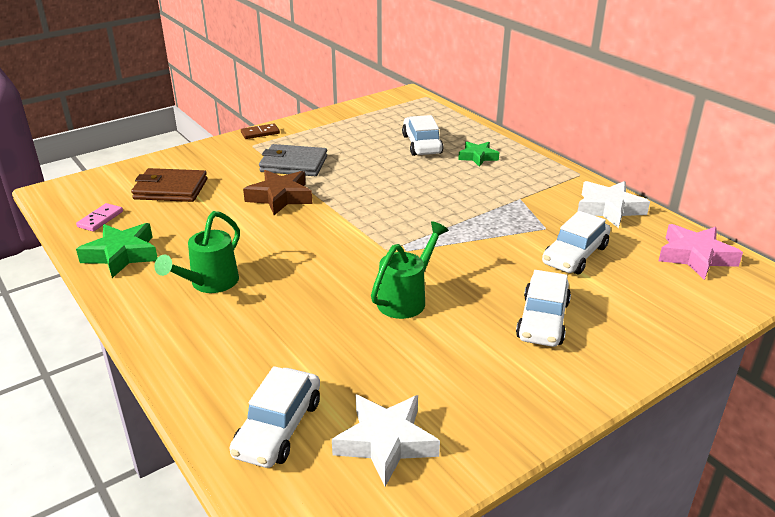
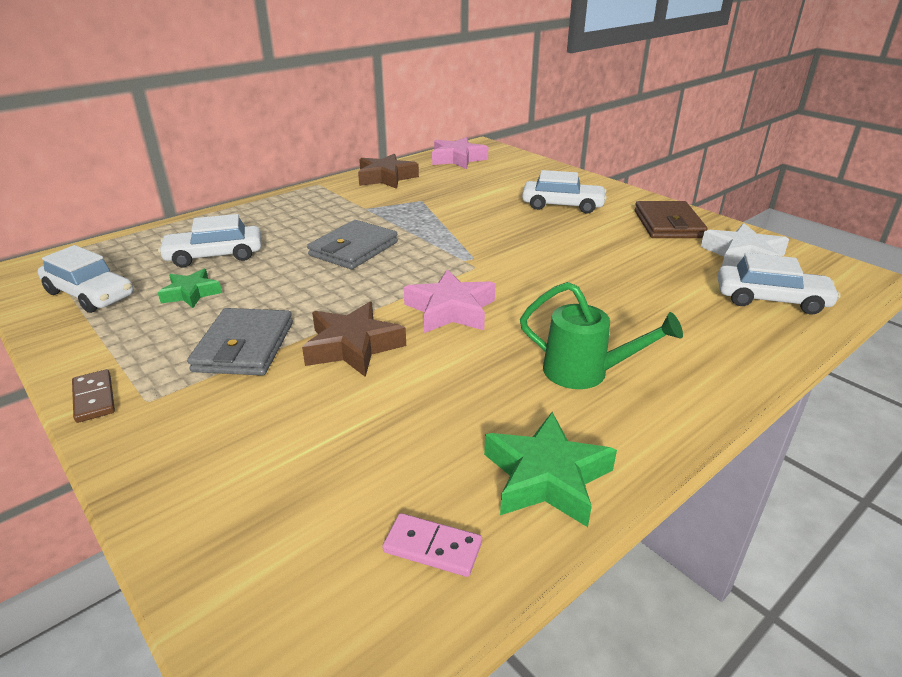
camera: 95 degrees left, 0 degrees up
brown wallet [131,168,207,202] -> brown wallet moved to [635,201,707,238]
green watering can [371,221,449,319] -> none
green star [458,141,499,167] -> green star moved to [158,269,222,308]
white car [542,211,611,274] -> white car moved to [37,245,133,313]
white star [578,181,650,228] -> brown star [358,154,419,189]
none -> grey wallet [307,220,398,269]
none -> pink star [403,269,495,333]

